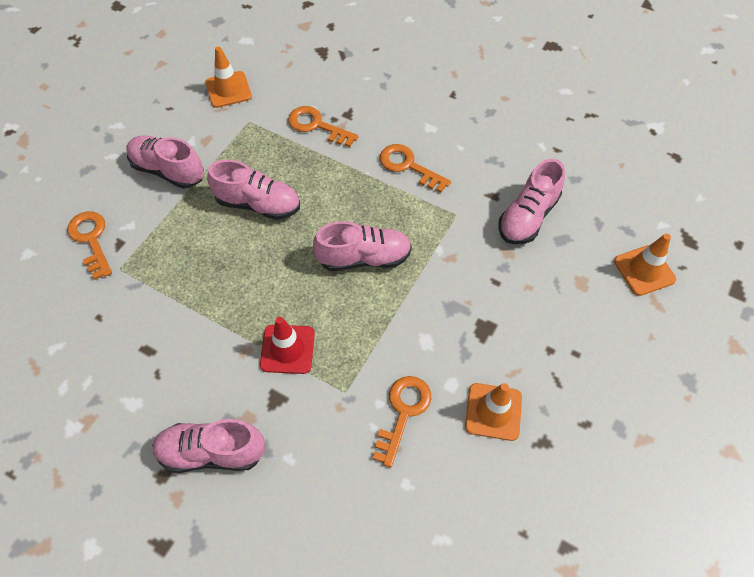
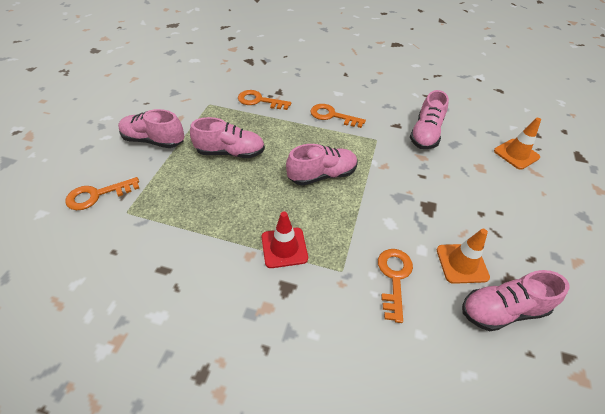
camera: 15 degrees left, 10 degrees down
orange key [67,211,112,280] -> orange key turned 75 degrees counterclockwise [65,177,139,210]
pink shoe [152,419,266,473] -> pink shoe moved to [462,270,569,331]
orange traffic cone [205,46,252,108] -> none

